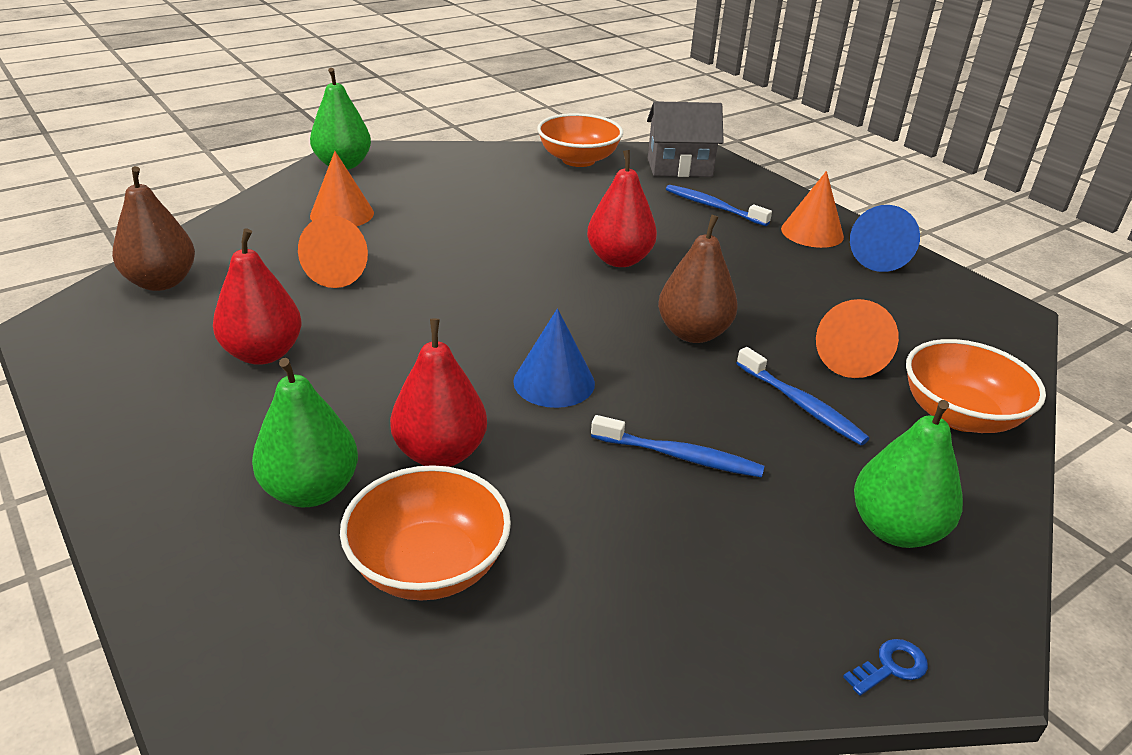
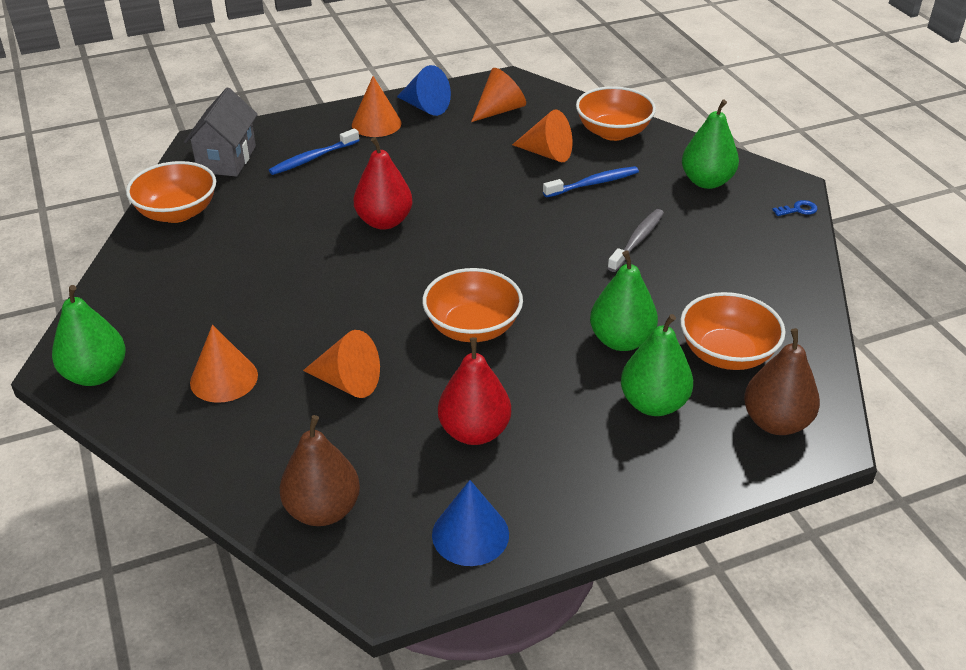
camera: 75 degrees left, 5 degrees up
red pear [390,319,487,467] -> green pear [590,250,658,351]
blue cone [513,308,595,408] -> blue cone moved to [432,480,509,566]
blue toothbrush [591,415,764,478] -> grey toothbrush [607,209,664,272]
brown pear [658,214,738,343] -> brown pear moved to [744,328,820,435]
blue key [843,639,928,696] -> blue key turned 90 degrees clockwise [772,200,818,216]
none -> orange bowl [422,268,523,342]
none -> orange cone [471,68,526,122]

